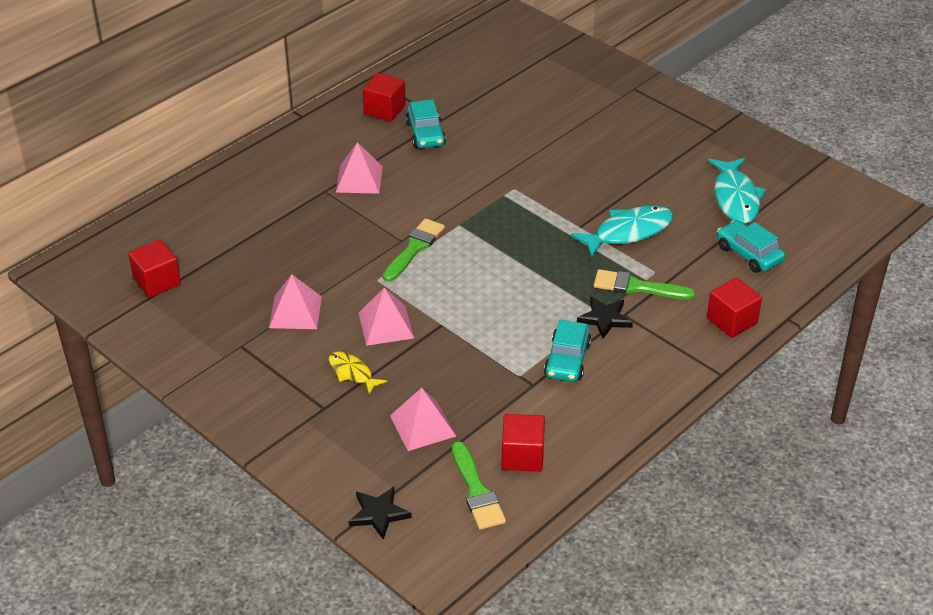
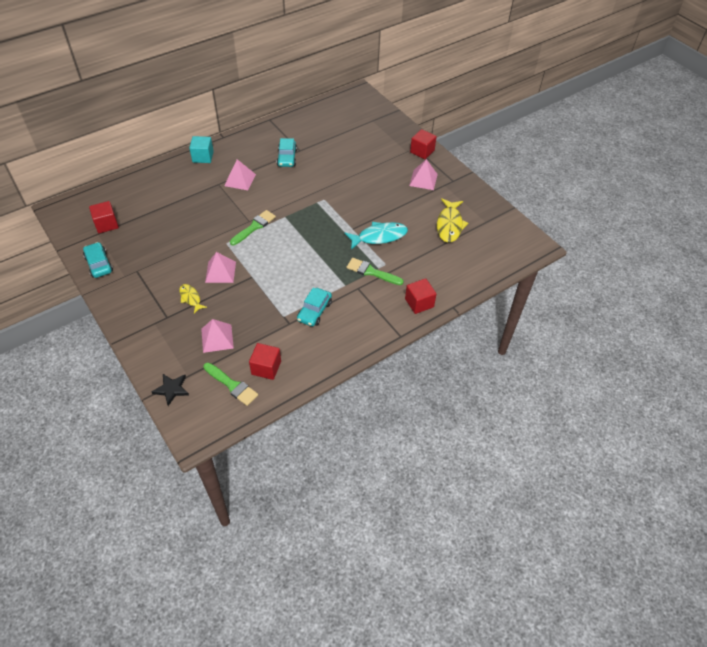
camera: 10 degrees right, 10 degrees up
pink pyramid [269,274,322,329] -> pink pyramid moved to [409,159,438,190]
red cube [363,73,406,122] -> red cube moved to [410,129,437,159]
green brush [452,441,506,530] -> green brush turned 45 degrees counterclockwise [203,362,258,406]
black star [577,297,633,339] -> none
turquoise fish [708,158,766,224] -> yellow fish [437,198,468,243]
turquoise car [717,220,785,273] -> turquoise car moved to [83,242,113,278]
none -> turquoise cube [189,136,214,163]

